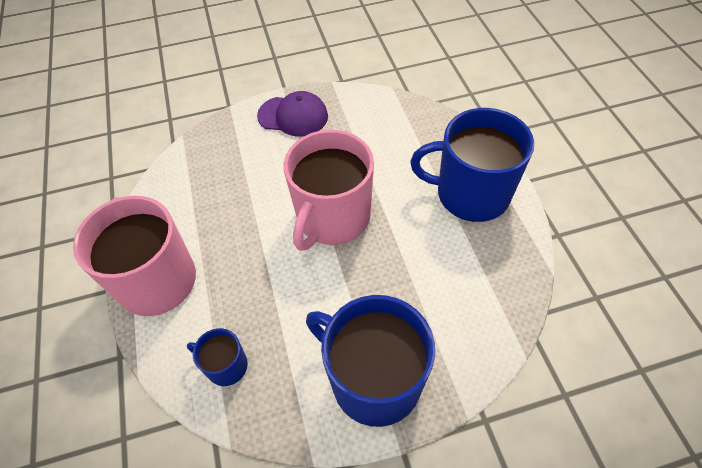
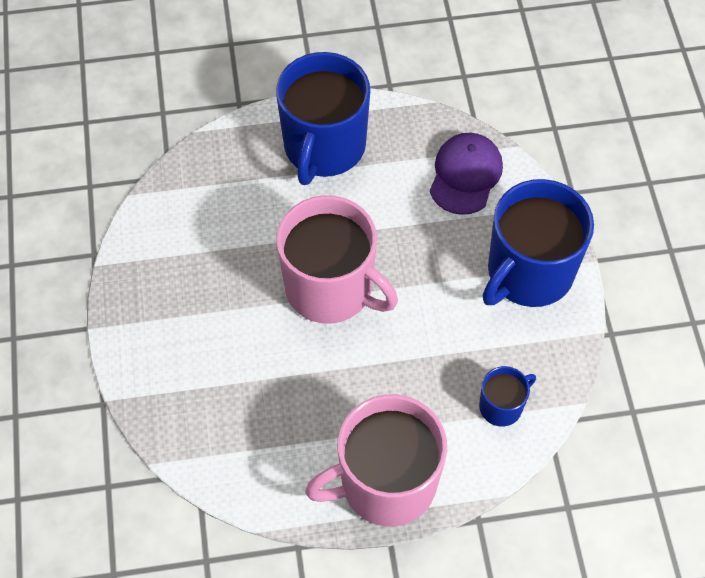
camera: 85 degrees left, 5 degrees up
blue mug [187,328,248,386] -> blue mug turned 150 degrees counterclockwise [479,366,536,427]
purple cap [257,91,328,137] -> purple cap moved to [430,133,503,215]

